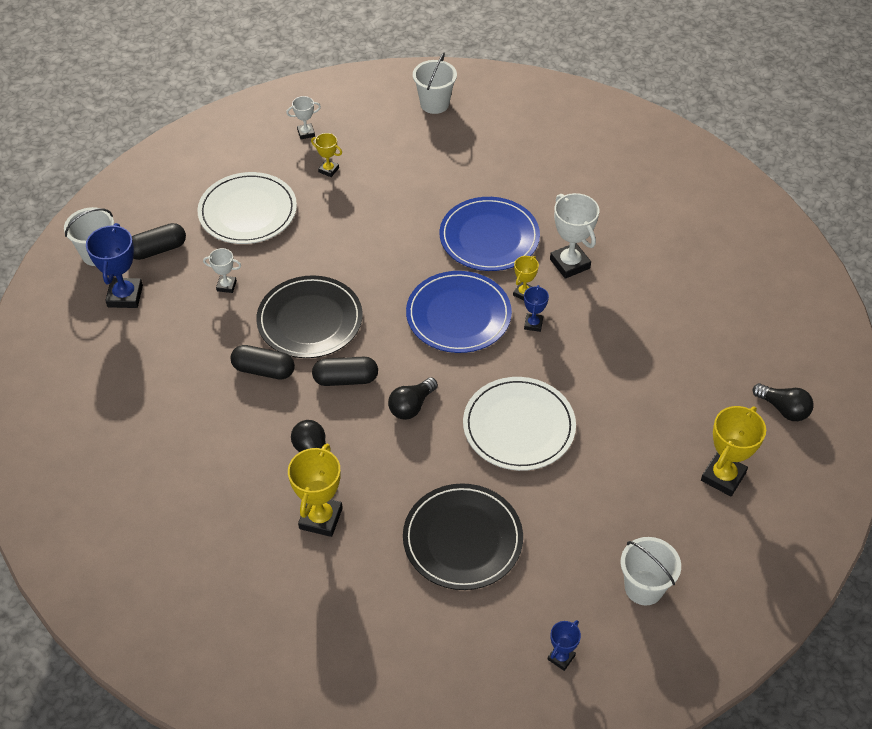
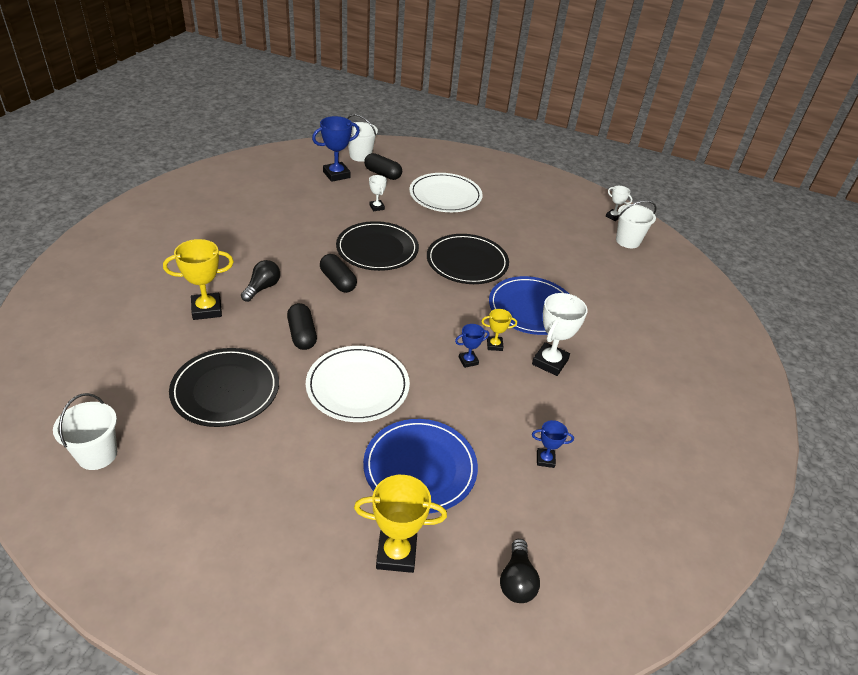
camera: 55 degrees right, 10 degrees down
black capsule [230,345,295,380] -> black capsule moved to [287,303,317,350]
white trophy [286,96,321,139] -> white trophy moved to [606,186,632,221]
yellow trophy [311,133,342,177] -> none
black light bulb [388,377,438,420] -> none
blue plate [406,271,512,353] -> blue plate moved to [363,419,478,513]
blue trophy [547,620,581,671] -> blue trophy moved to [532,420,574,468]
white bucket [620,537,681,605] -> white bucket moved to [53,393,117,470]
none -> black plate [427,234,509,284]

